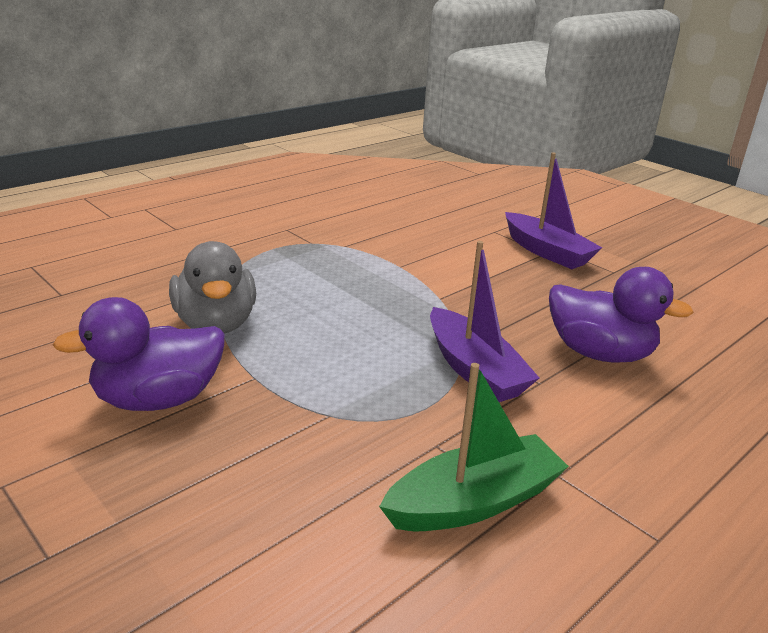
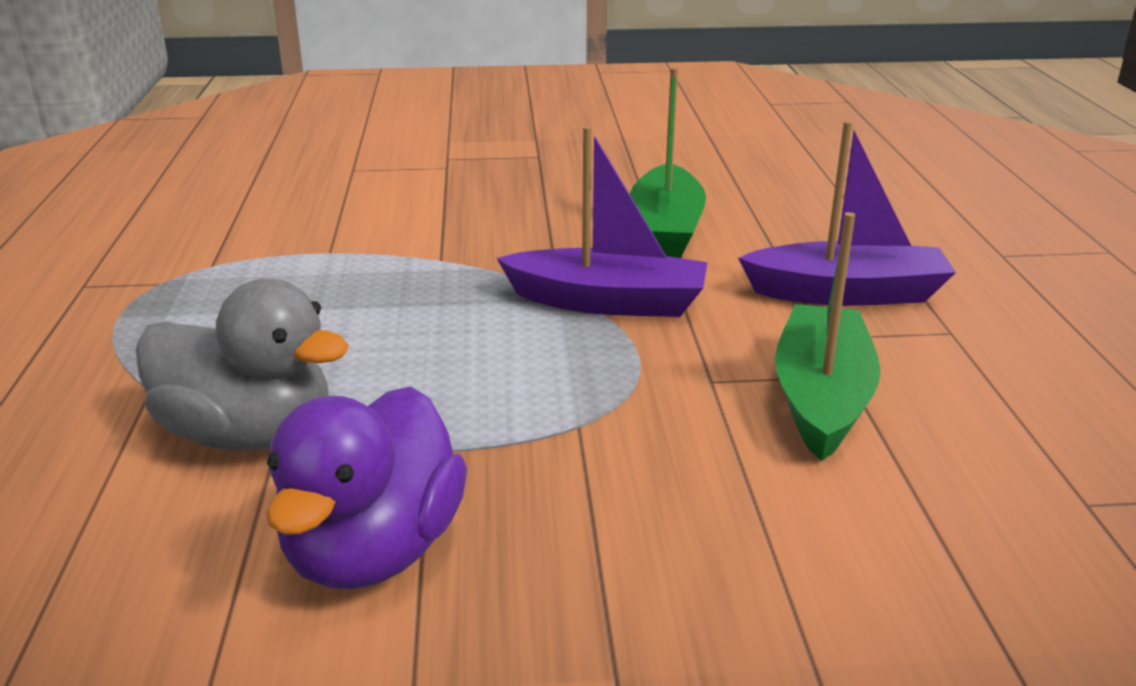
camera: 50 degrees left, 0 degrees up
purple boat [505,152,602,269] -> purple boat moved to [738,121,956,306]
purple duck [549,267,694,363] -> green boat [630,67,706,258]

